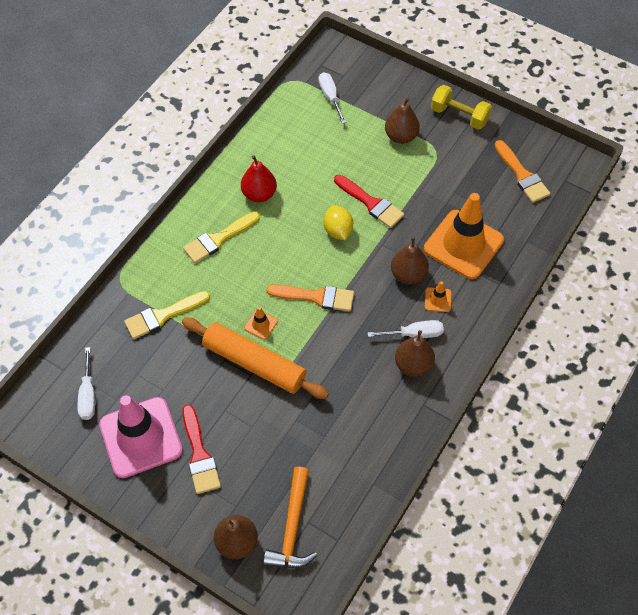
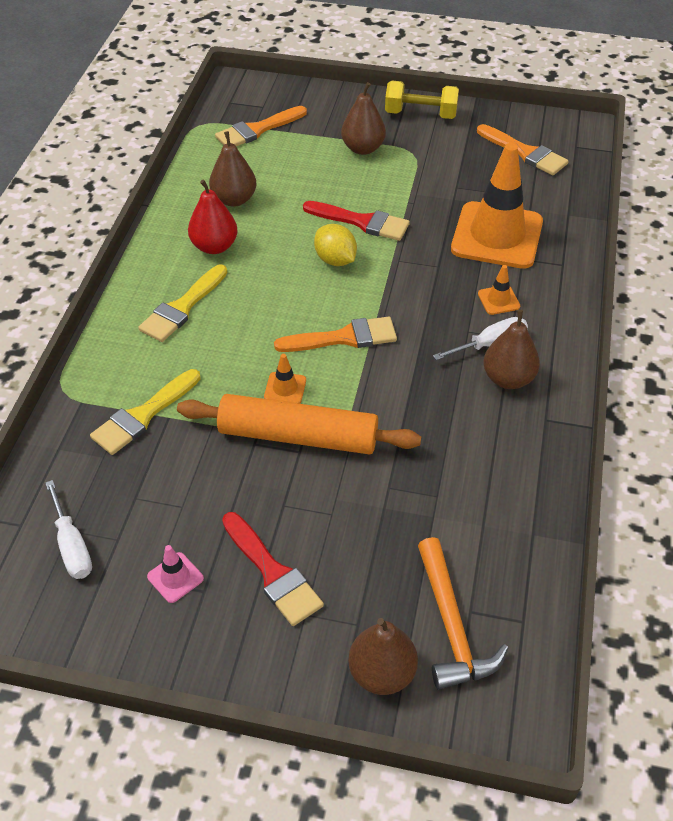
camera: 20 degrees left, 10 degrees down
pink traffic cone [99,395,183,478] -> pink traffic cone [147,545,204,603], size x0.40
white screwdriver [319,72,346,124] -> orange brush [215,106,307,146]
brown pear [391,237,429,284] -> brown pear moved to [209,131,256,207]

